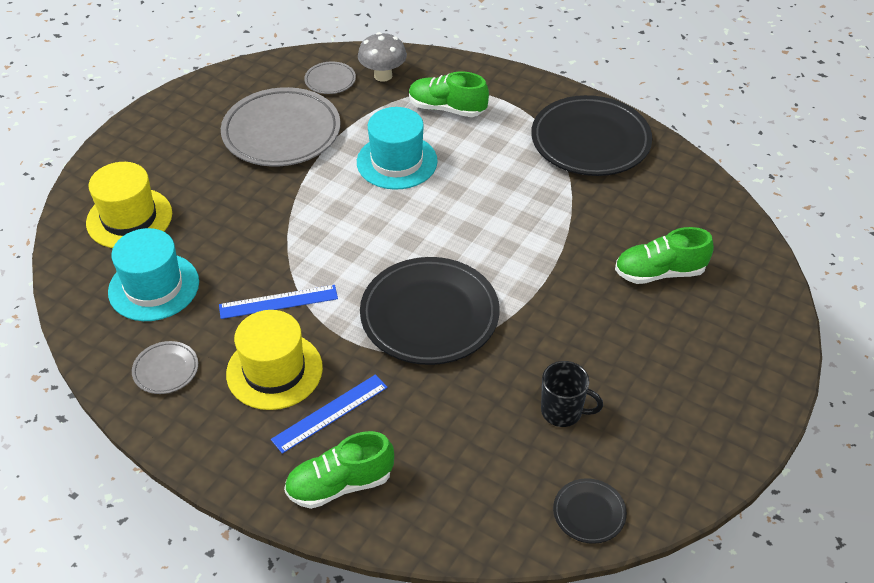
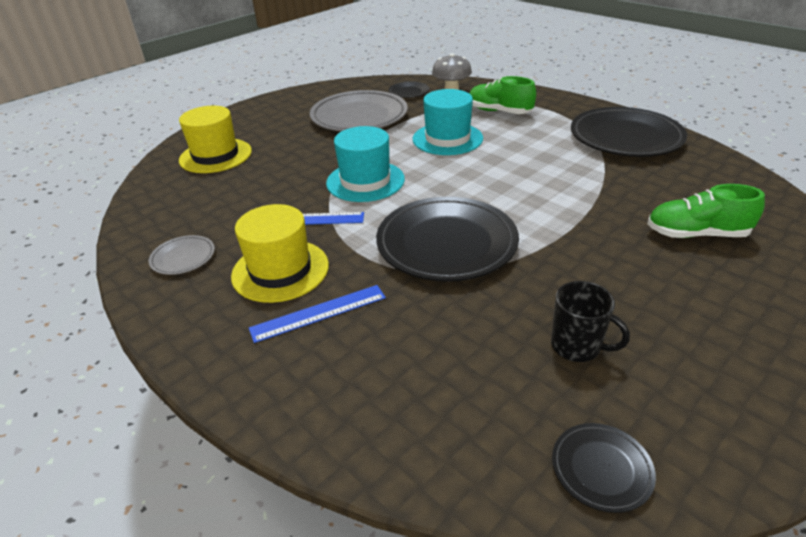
camera: 15 degrees right, 10 degrees down
turquoise hat [108,228,199,321] -> turquoise hat moved to [326,126,405,202]
green shoe [284,431,394,509] -> none
grey plate [304,62,356,94] -> black plate [389,81,430,98]

